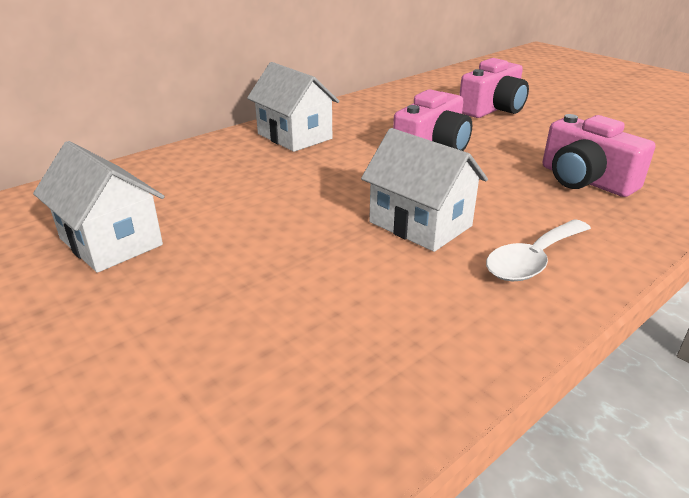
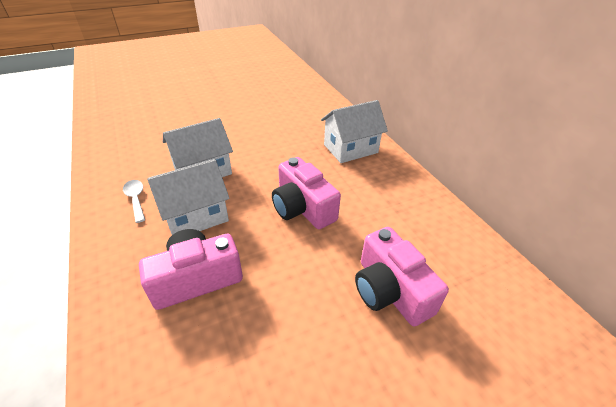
camera: 105 degrees right, 10 degrees up
white house [33,141,165,273] -> white house moved to [147,159,230,235]
white spoon [486,219,591,281] -> white spoon [123,180,145,223], size x0.66

